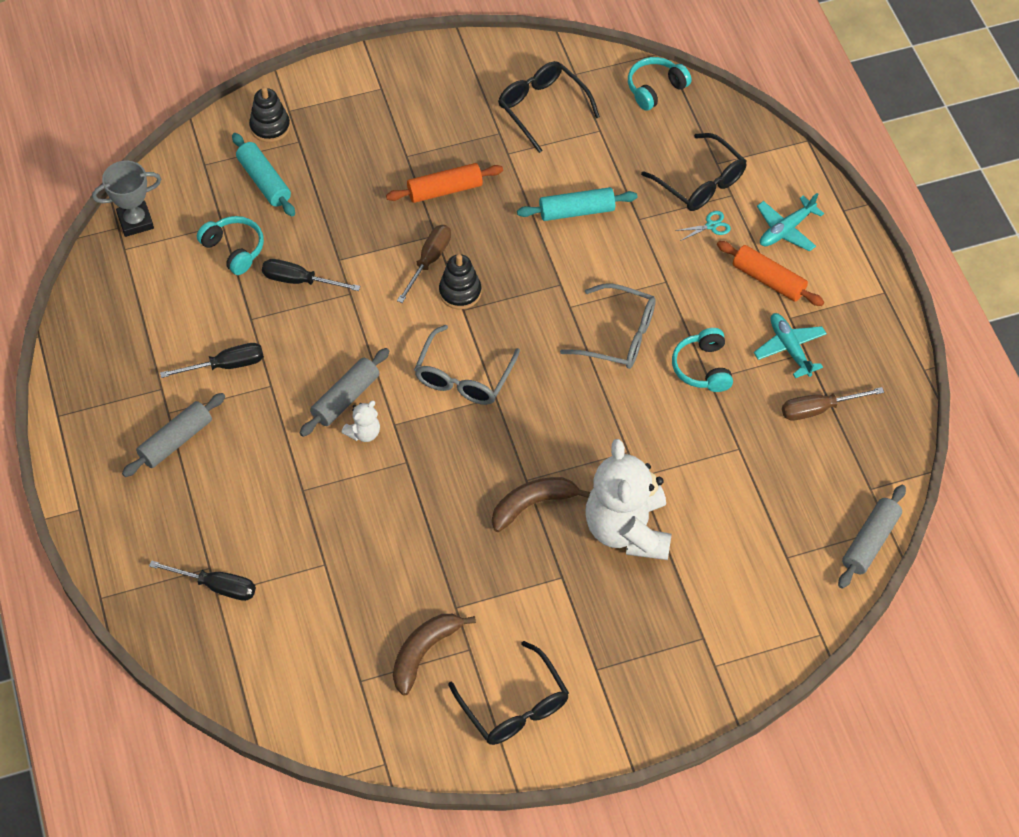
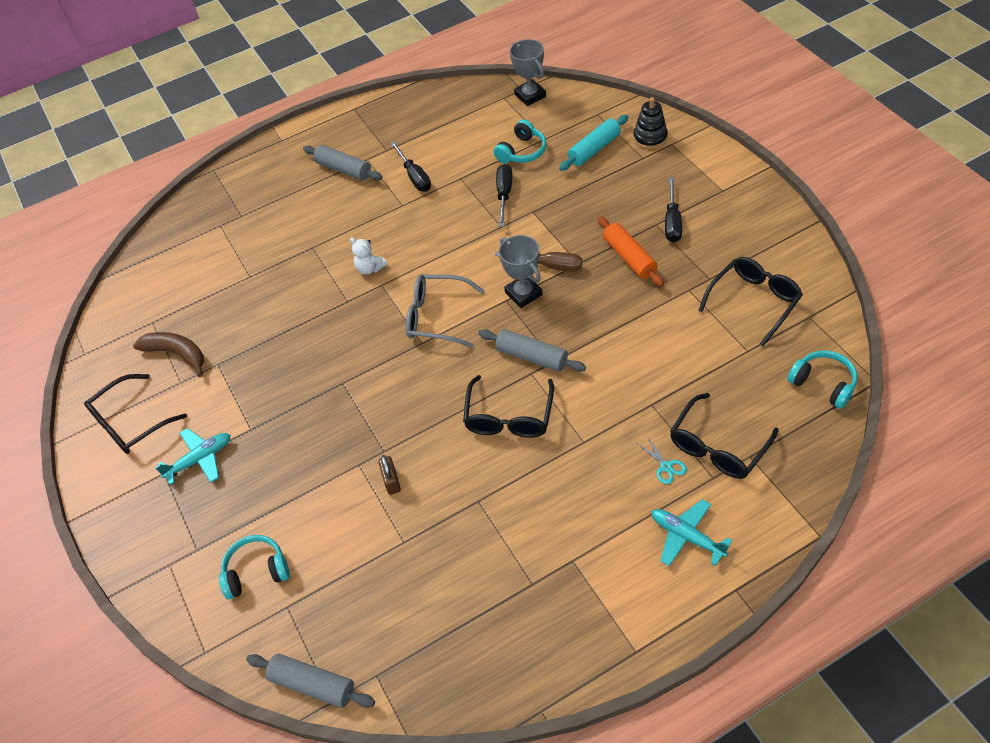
camera: 85 degrees right, 5 degrees down
black screwdriver [149,560,256,601] -> black screwdriver moved to [665,177,682,243]
grey rolling pin [300,348,389,437] -> grey rolling pin moved to [479,329,586,372]
black stacking toy [439,254,481,309] -> grey trophy [499,235,542,308]
brown banana [492,477,590,532] -> none
turquoise rolling pin [517,187,637,221] -> none
grey glasses [560,283,656,369] -> black glasses [463,375,554,438]
white teddy bear [586,439,672,560] -> none
turquoise headphones [672,328,733,392] -> turquoise headphones moved to [219,535,290,599]
orange rolling pin [717,241,824,306] -> none
turquoise plane [754,313,827,378] -> turquoise plane moved to [155,428,230,485]
brown screwdriver [782,387,884,421] -> none
none -> brown padlock [378,455,401,495]

